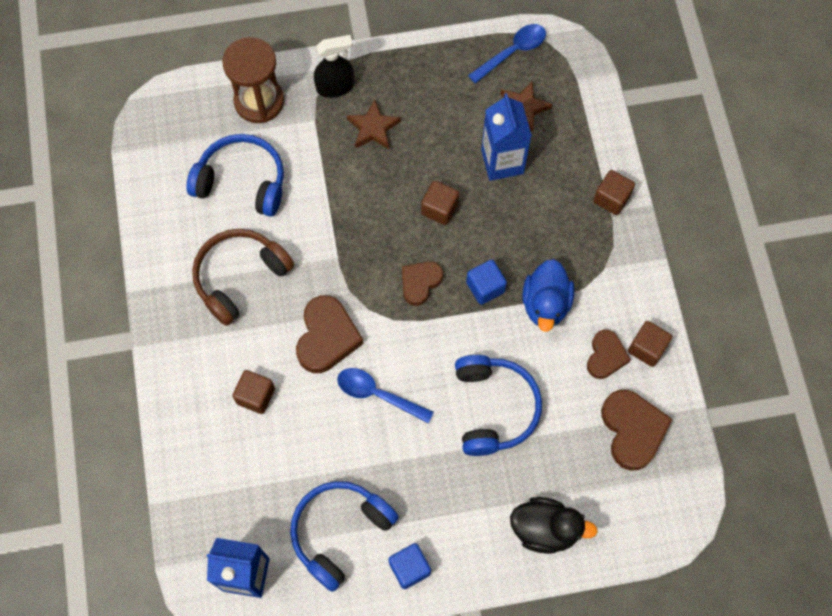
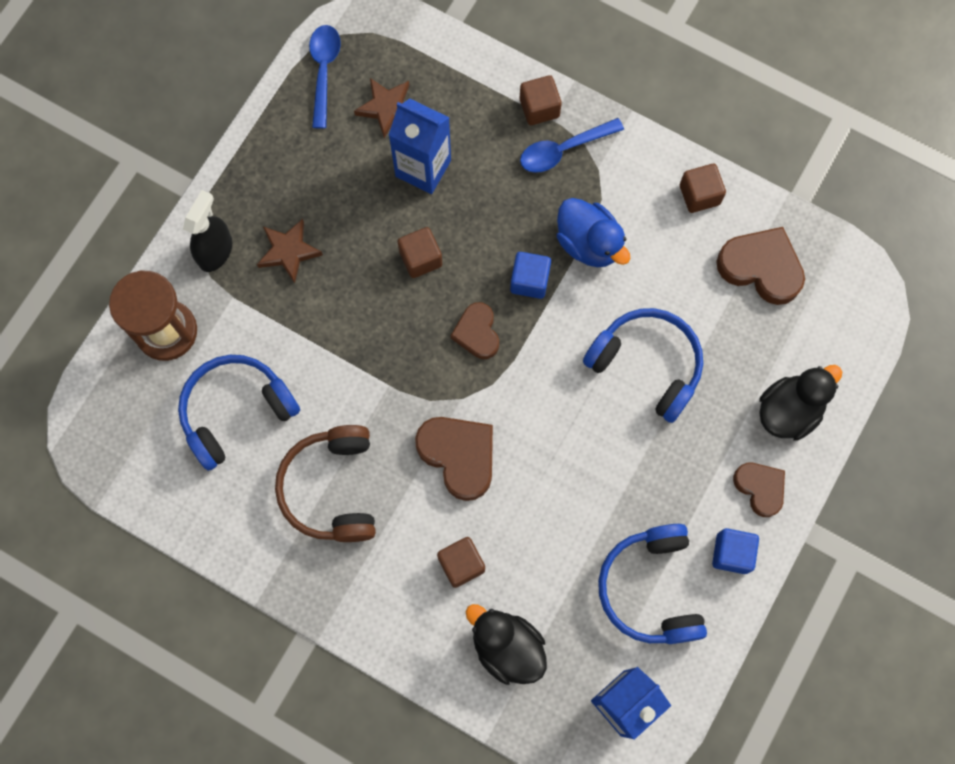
camera: 50 degrees left, 5 degrees up
blue spoon [337,368,434,423] -> blue spoon moved to [520,118,624,173]
brown heart [587,329,631,379] -> brown heart moved to [733,463,785,517]
none -> black duck [466,604,547,685]

